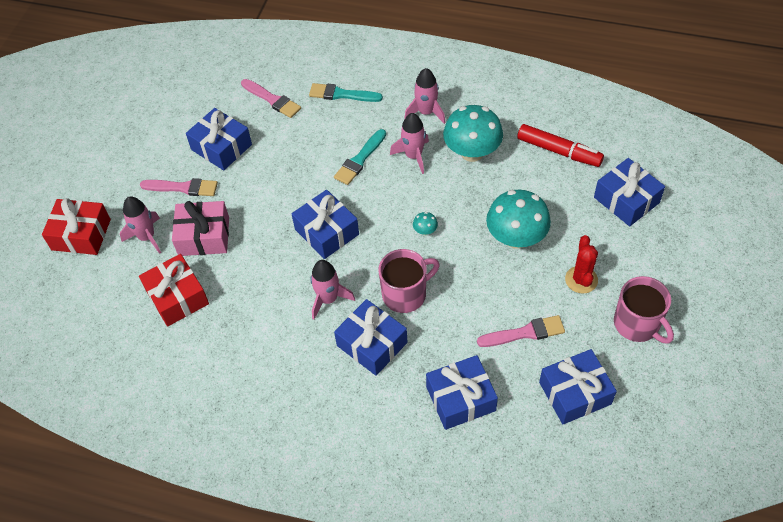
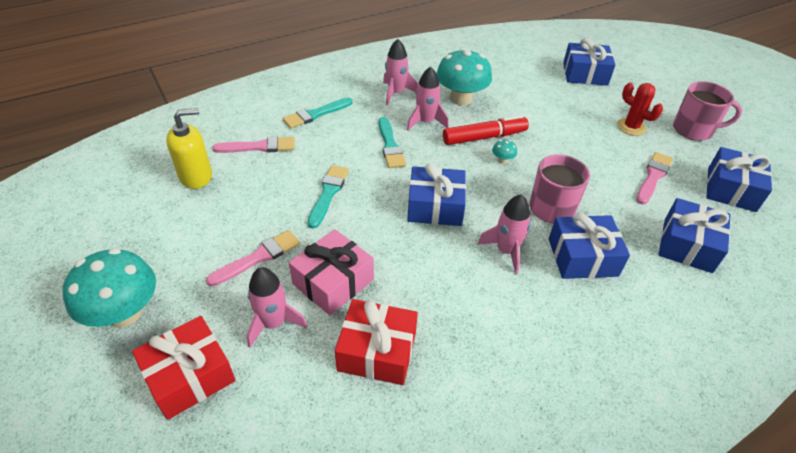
camera: 50 degrees left, 10 degrees down
blue gift [186,108,252,170] -> none
turquoise mushroom [486,190,551,249] -> turquoise mushroom moved to [63,248,156,328]
red marker [517,124,604,167] -> red marker moved to [443,115,529,145]
none -> yellow soap dispenser [166,108,212,189]
none -> turquoise brush [308,165,349,229]

